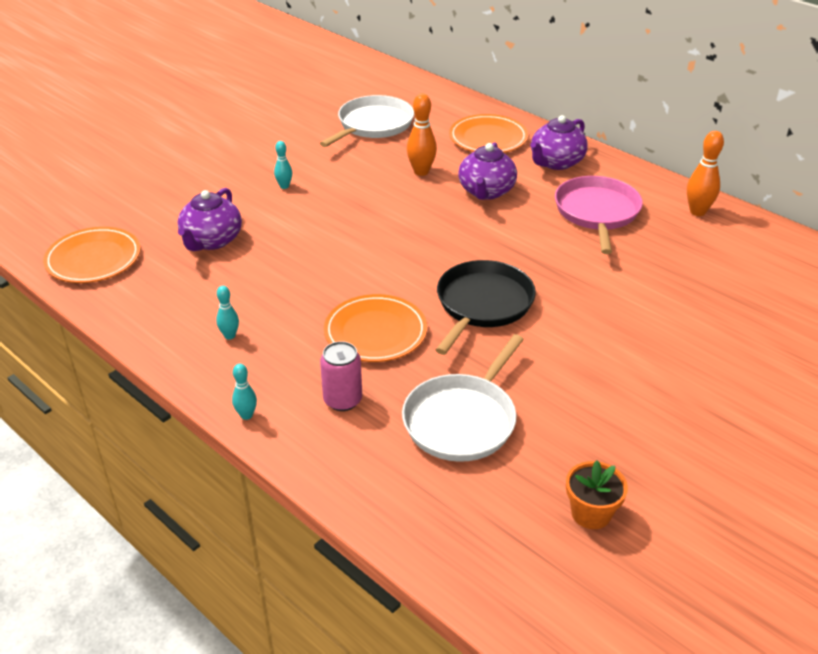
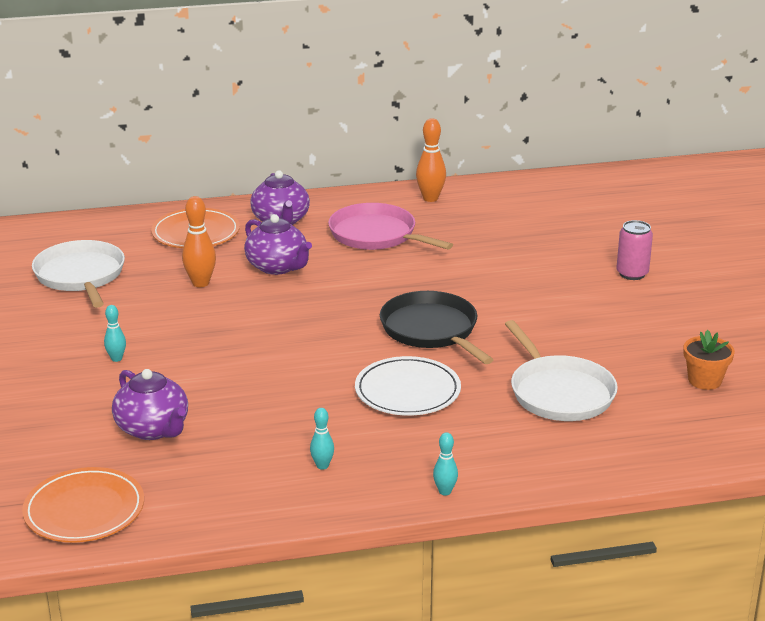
camera: 55 degrees left, 10 degrees down
pink can [320,341,362,411] -> pink can moved to [616,220,653,280]
orange plate [324,294,427,362] -> white plate [355,356,461,416]

